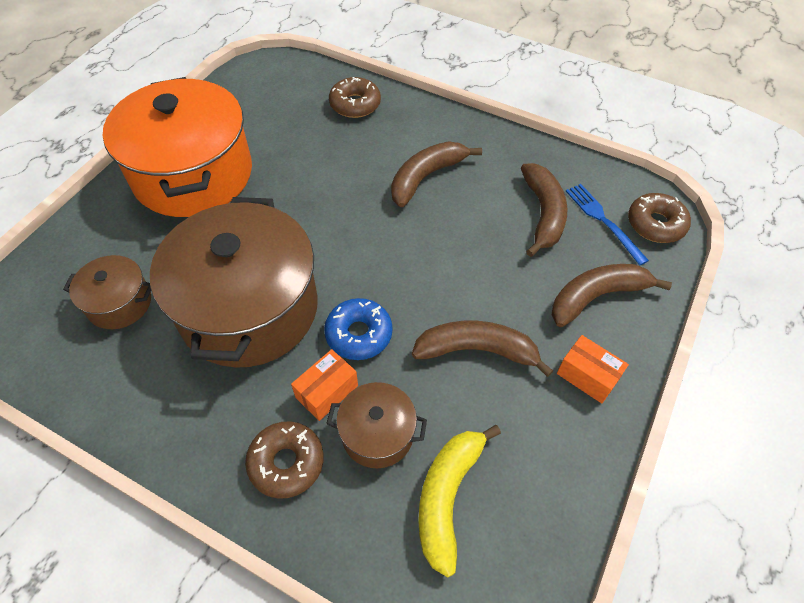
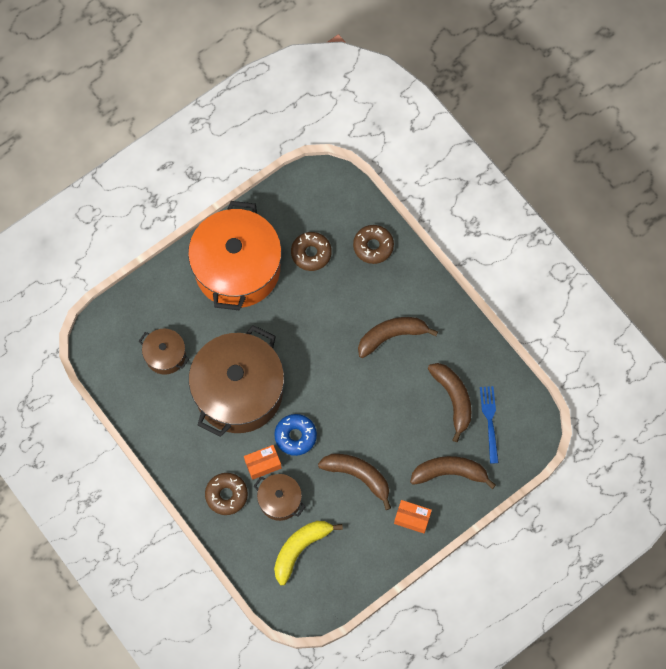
camera: 25 degrees right, 15 degrees up
brown banana [521,163,568,257] -> brown banana turned 45 degrees counterclockwise [428,363,471,442]
orange box [557,335,629,403] -> orange box turned 45 degrees counterclockwise [394,500,432,533]
brown donut [628,193,691,243] -> brown donut moved to [291,232,332,271]

